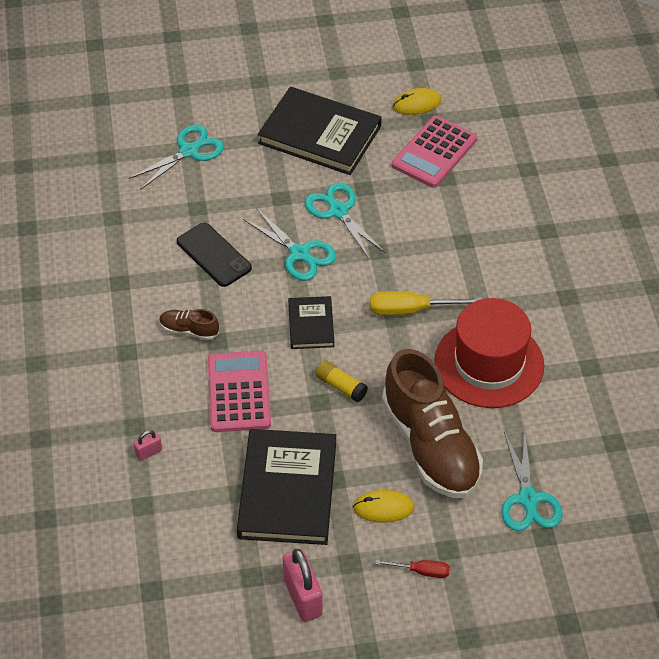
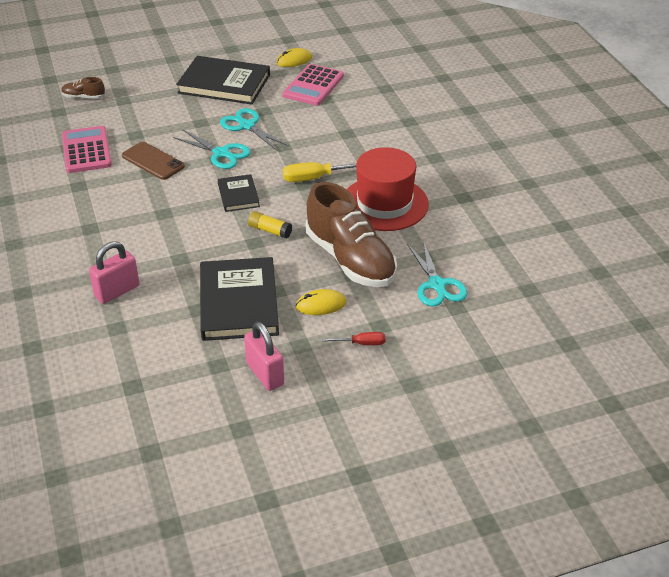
camera: 10 degrees left, 10 degrees down
turquoise scissors [129,125,224,190] -> none
pink padlock [134,430,162,461] -> pink padlock [89,241,139,304], size x2.02
brown shoe [159,309,219,340] -> brown shoe moved to [62,77,105,99]
black phone [177,222,252,287] -> brown phone [122,142,185,180]
pink calculator [208,351,271,432] -> pink calculator moved to [62,126,112,173]

